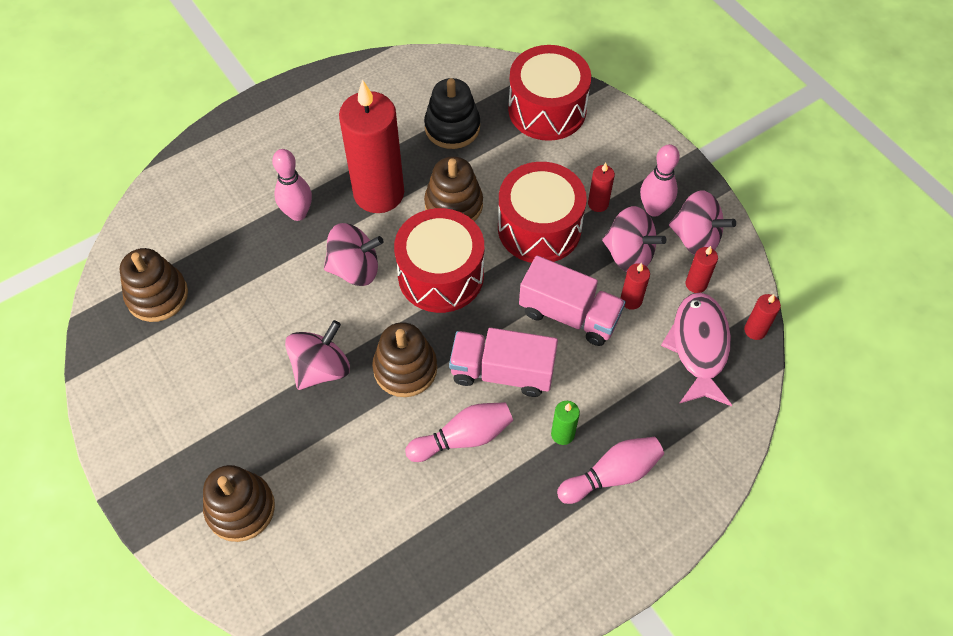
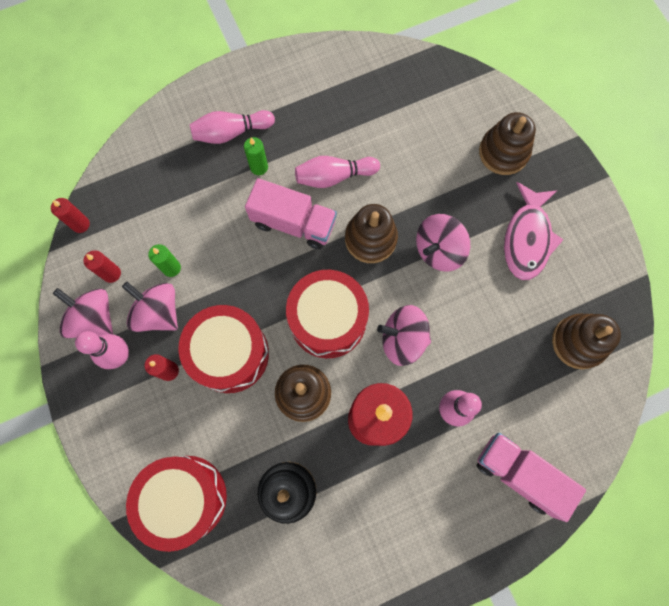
camera: 170 degrees left, 15 degrees up
pink truck [519,256,626,346] -> pink truck moved to [476,433,586,522]
red candle [621,263,650,310] -> green candle [148,244,181,277]
pink fish [661,292,732,406] -> pink fish moved to [504,182,563,280]

